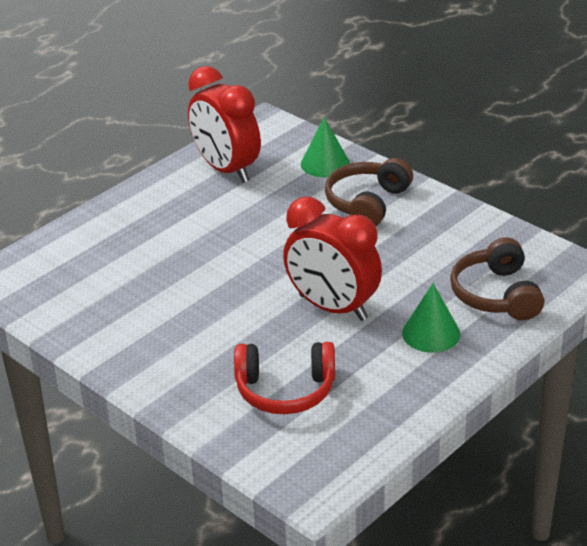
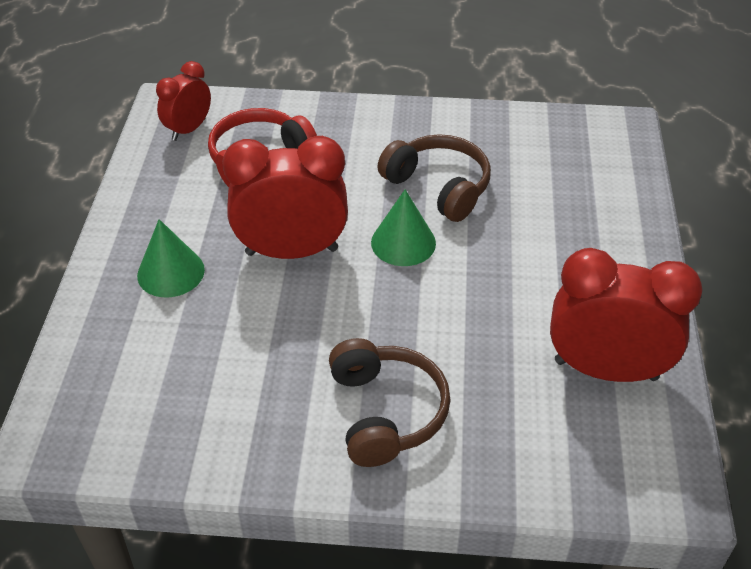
camera: 140 degrees right, 10 degrees up
green cone [301,117,350,177] -> green cone moved to [371,189,436,266]
brown headphones [450,237,544,320] -> brown headphones moved to [378,134,491,222]
none -> red clock [156,61,211,141]

